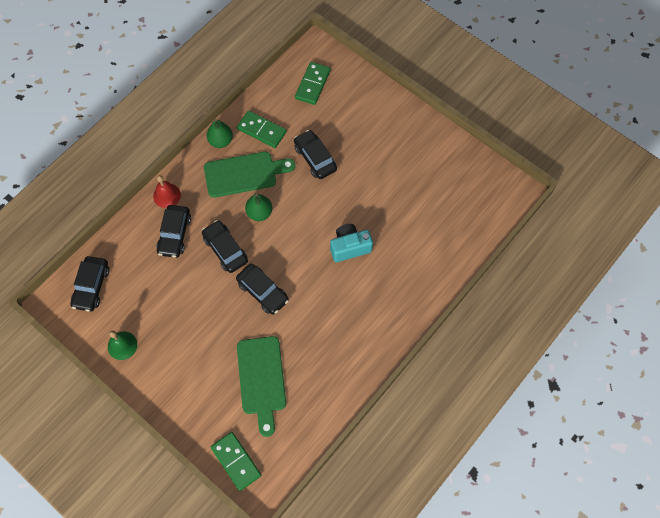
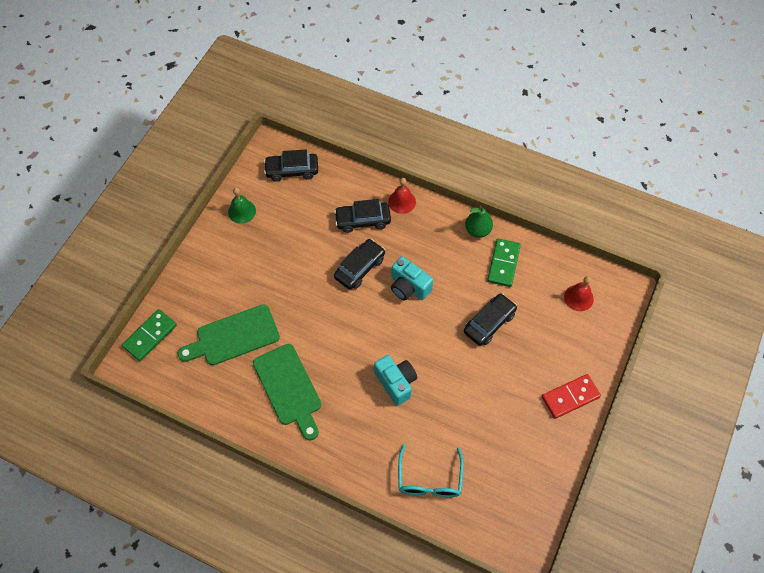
camera: 75 degrees right, 5 degrees down
green cutting board [204,152,295,198] -> green cutting board moved to [253,344,321,441]
black car [236,263,289,315] -> none
green pear [245,194,272,221] -> turquoise camera [391,256,433,301]
green domino [295,62,331,105] -> red bell [564,276,594,311]
none -> turquoise glasses [398,444,464,497]
none -> red domino [542,374,601,419]

